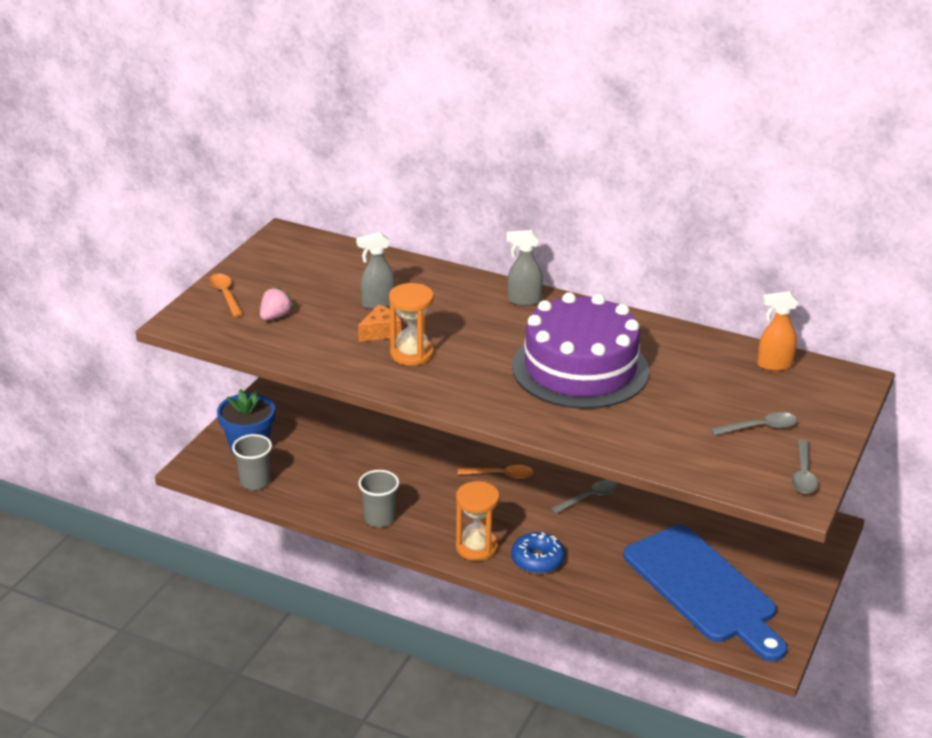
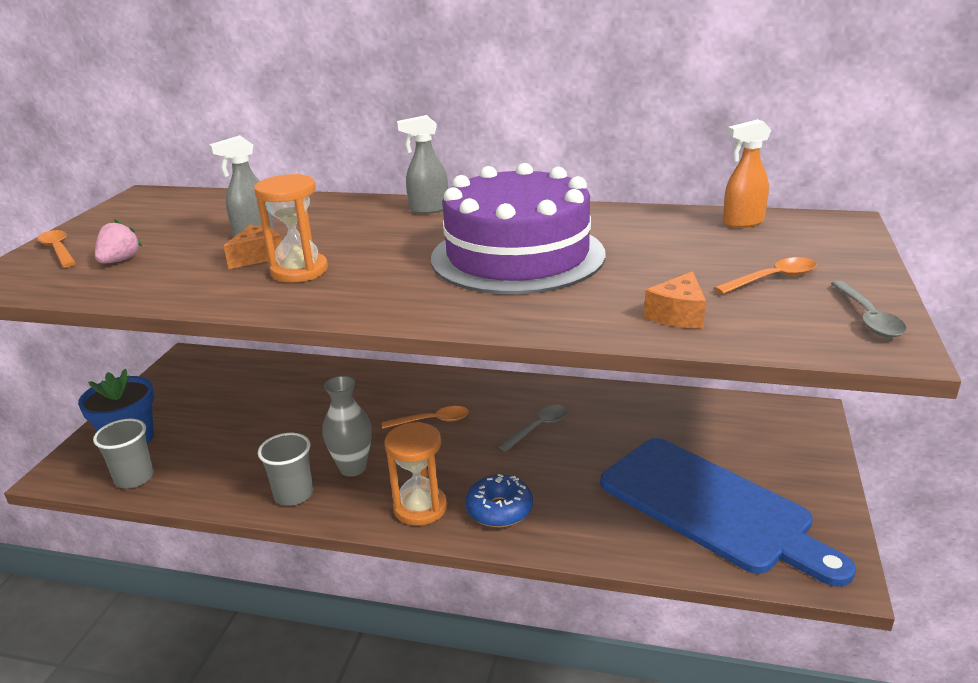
camera: 10 degrees left, 5 degrees down
grey spoon [711,412,797,436] -> orange spoon [714,257,817,294]
none -> grey vase [322,376,372,477]
none -> orange cheese [644,271,706,328]

